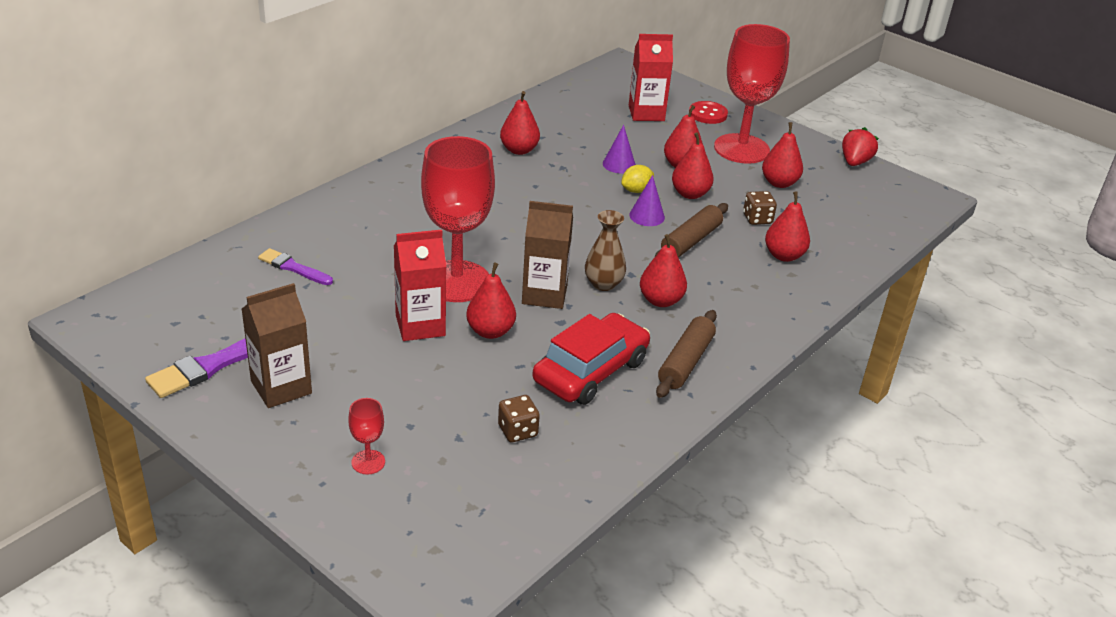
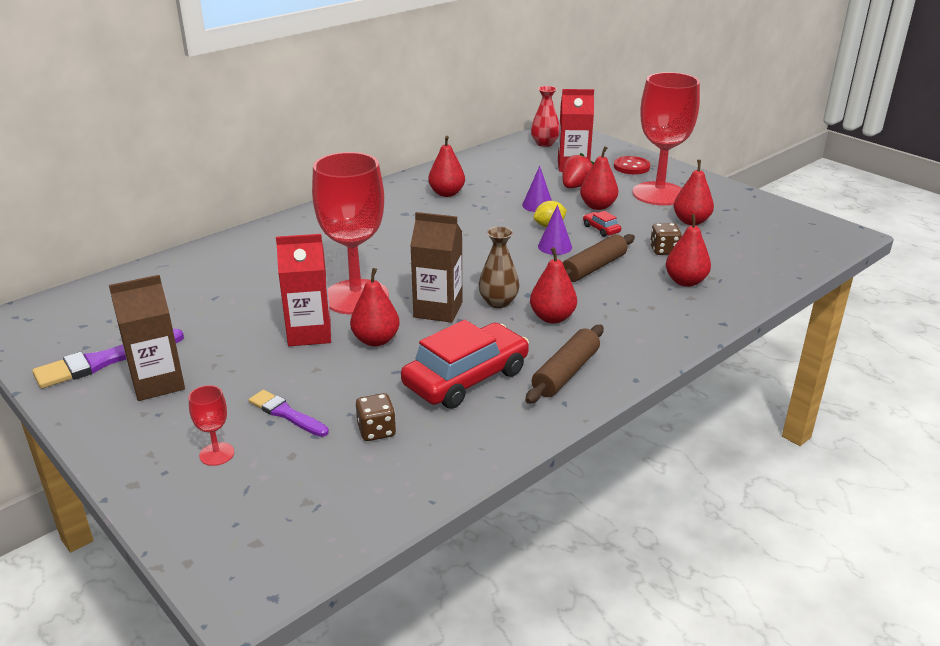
camera: 10 degrees right, 5 degrees down
purple brush [258,248,333,285] -> purple brush moved to [249,390,329,437]
red pear [672,132,714,199] -> red car [583,211,621,237]
red strawberry [842,127,879,166] -> red strawberry moved to [562,153,594,188]
none -> red vase [531,86,560,147]

